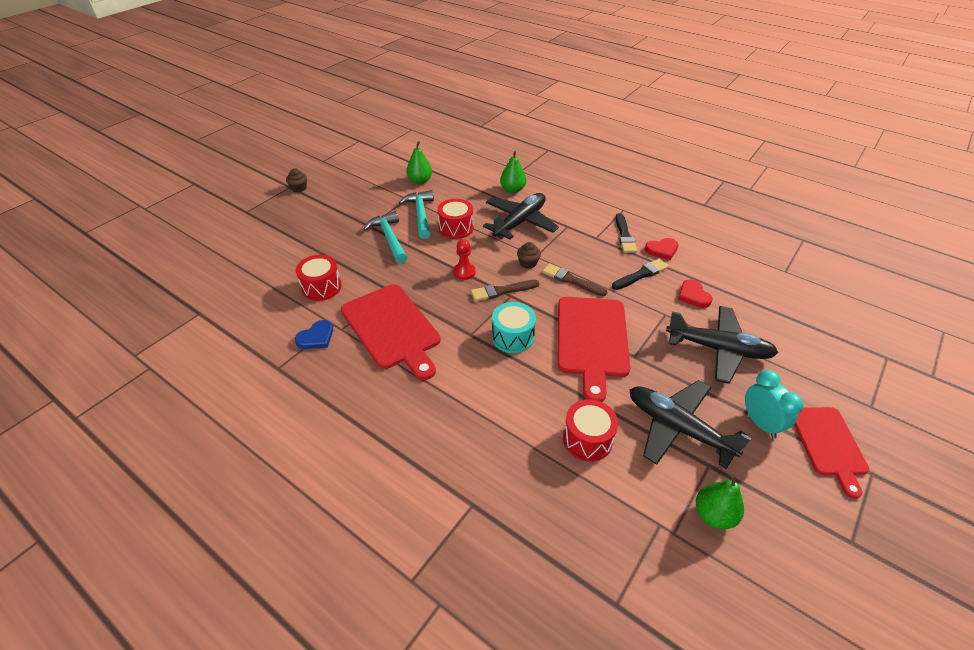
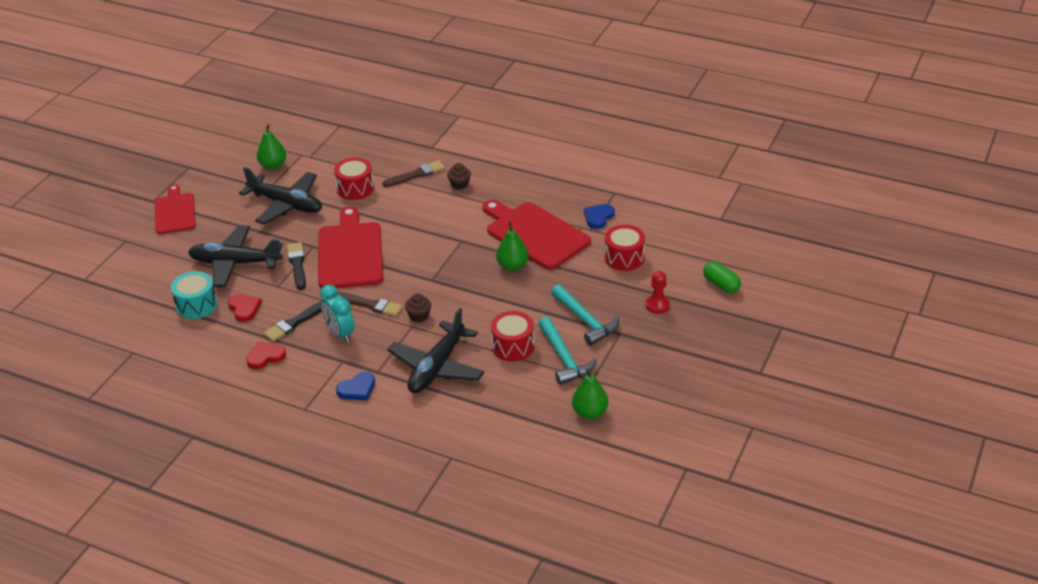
camera: 170 degrees right, 5 degrees down
brown cupcake [286,168,307,192] -> brown cupcake moved to [447,163,471,190]
red pawn [453,239,476,280] -> red pawn moved to [645,271,670,314]
brown brush [471,280,539,301] -> brown brush moved to [382,160,445,187]
turquoise drum [492,302,536,353] -> turquoise drum moved to [171,271,217,319]
green pear [500,151,526,193] -> green pear moved to [496,222,528,271]
black brush [615,213,637,253] -> black brush moved to [287,242,306,290]
turquoise clock [745,370,804,439] -> turquoise clock moved to [320,285,355,343]
none -> blue heart [336,372,375,401]
none -> green capsule [703,261,741,293]

